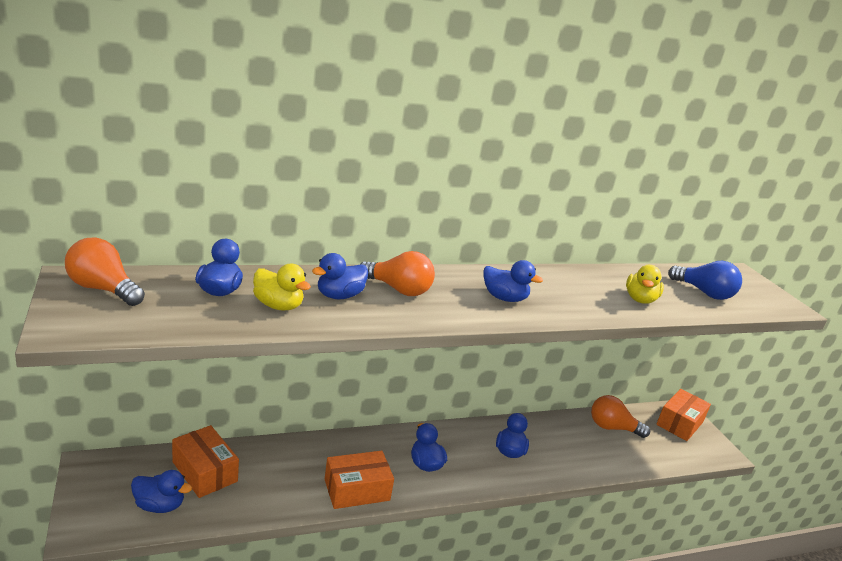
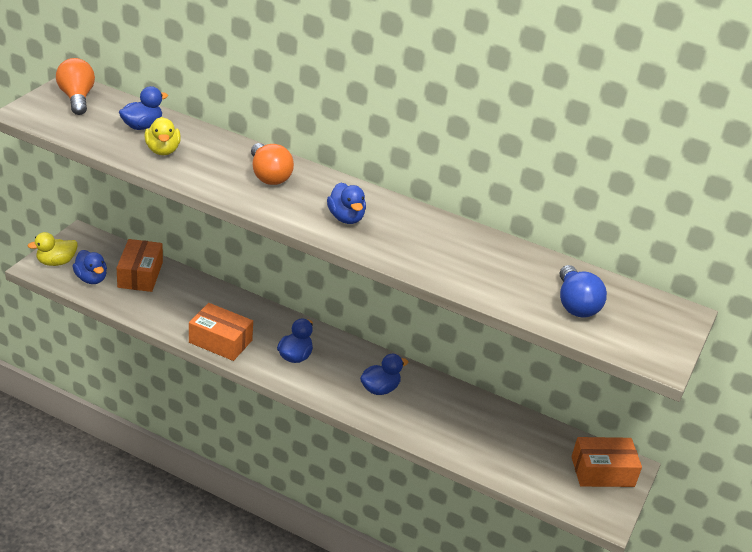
camera: 45 degrees right, 10 degrees up
blue duck [312,253,368,299] -> none
orange light bulb [591,395,650,438] -> none
yellow duck [626,265,664,304] -> yellow duck moved to [28,232,78,266]

